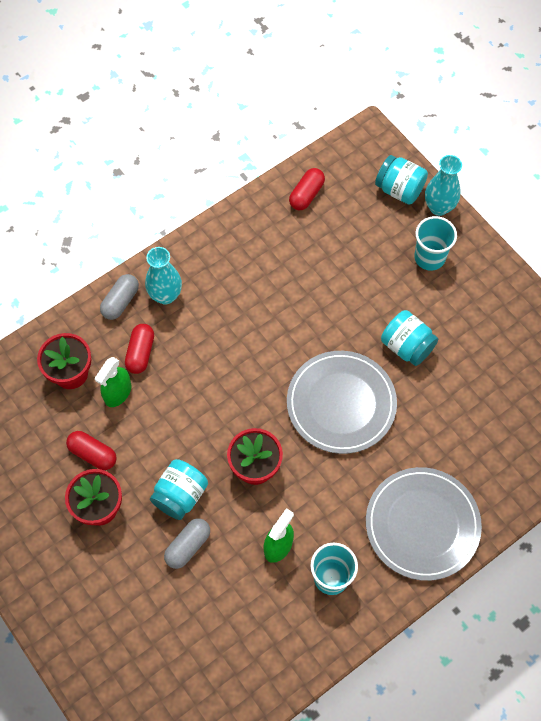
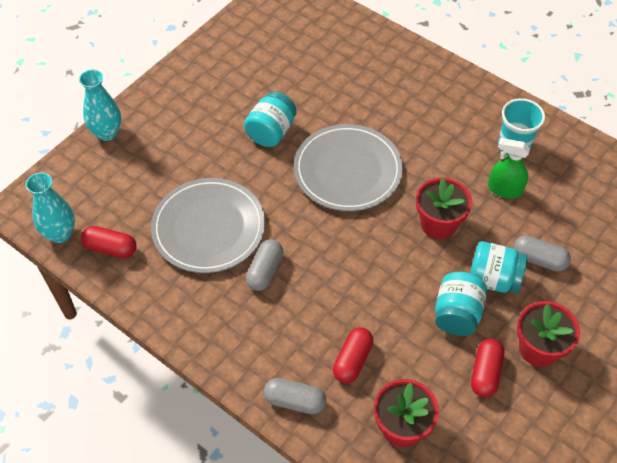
camera: 105 degrees left, 10 degrees down
green spray bottle [95,357,131,407] -> none
red capsule [125,324,154,374] -> red capsule turned 60 degrees counterclockwise [333,327,373,384]
turquoise vase [145,247,182,305] -> turquoise vase moved to [26,173,75,243]
grey plate [366,467,482,581] -> grey plate moved to [151,178,265,273]
turquoise jar [375,155,428,205] -> turquoise jar moved to [435,272,487,336]
turquoise cup [414,216,457,271] -> none
none -> grey capsule [246,239,283,291]

